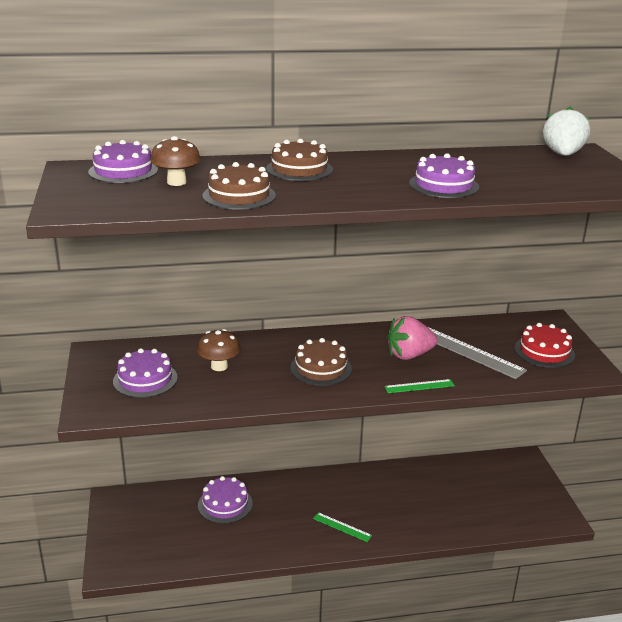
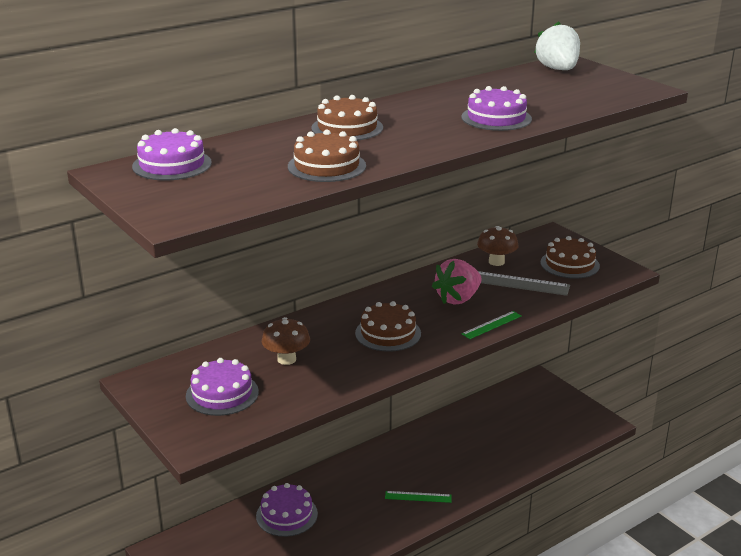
camera: 25 degrees left, 0 degrees up
brown mushroom [150,136,201,186] -> brown mushroom moved to [477,226,519,266]
red cake [515,323,575,368] -> brown cake [540,236,600,279]

